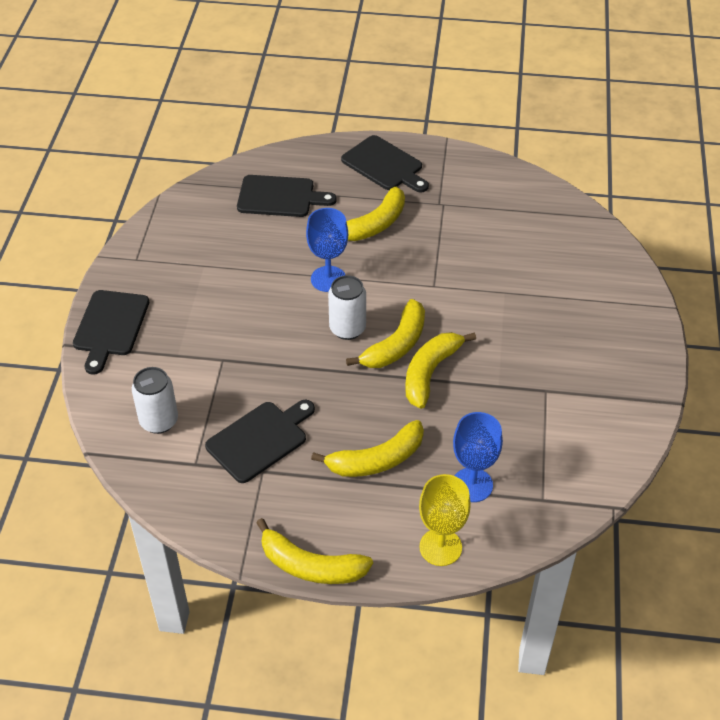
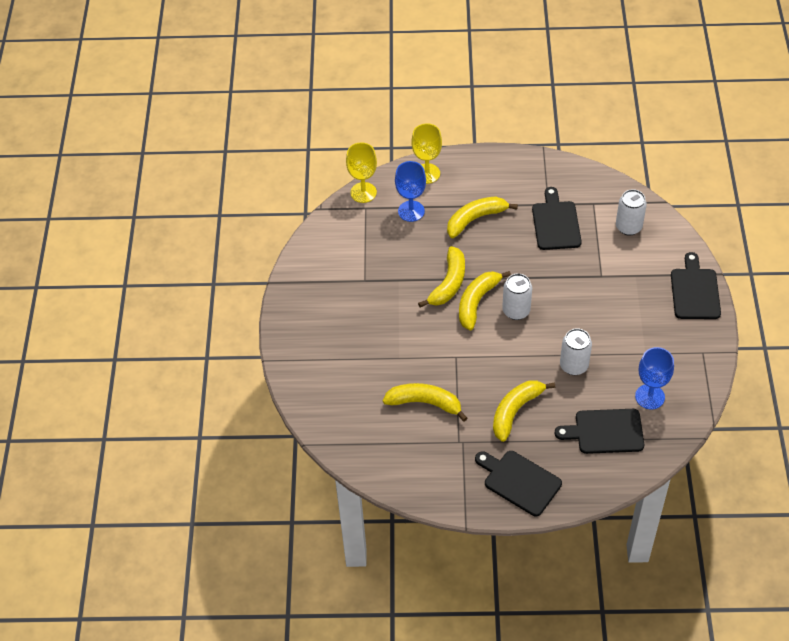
camera: 175 degrees right, 5 degrees up
black cutting board [205,400,315,483] -> black cutting board turned 135 degrees clockwise [532,187,582,250]
yellow banana [256,518,373,584] -> yellow banana moved to [383,383,467,422]
blue goblet [306,208,348,292] -> blue goblet moved to [635,347,674,409]
none -> yellow goblet [346,142,377,203]
none -> white can [560,328,592,375]

